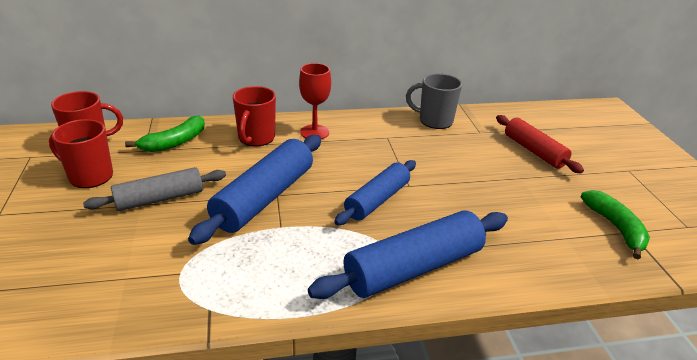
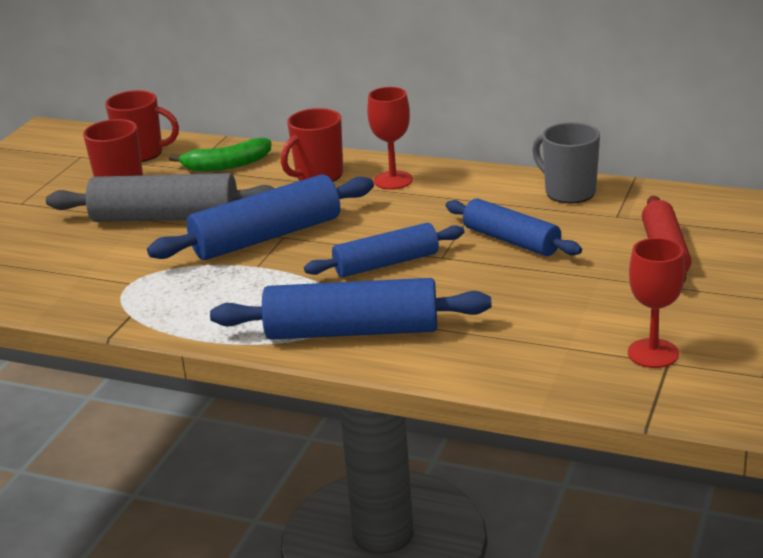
camera: 35 degrees right, 5 degrees down
grey rolling pin [83,167,226,211] -> grey rolling pin [46,173,275,222], size x1.52
green banana [581,190,650,259] -> red goblet [628,238,685,368]
none -> blue rolling pin [446,199,582,256]

